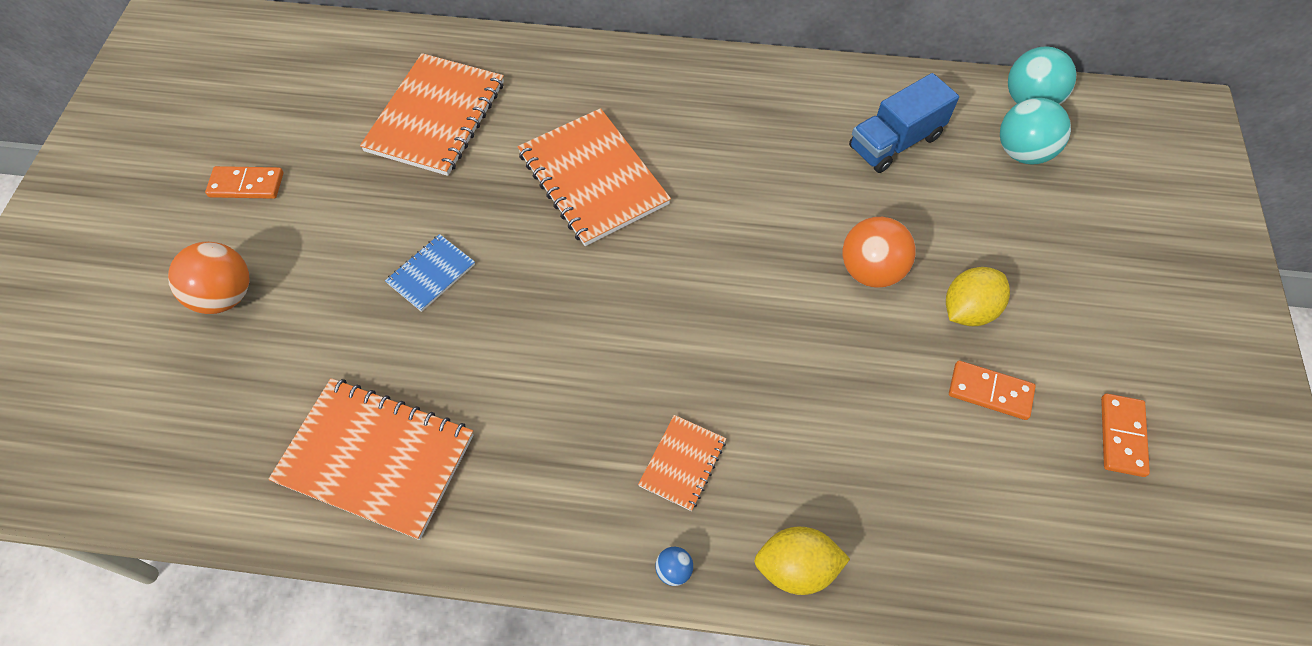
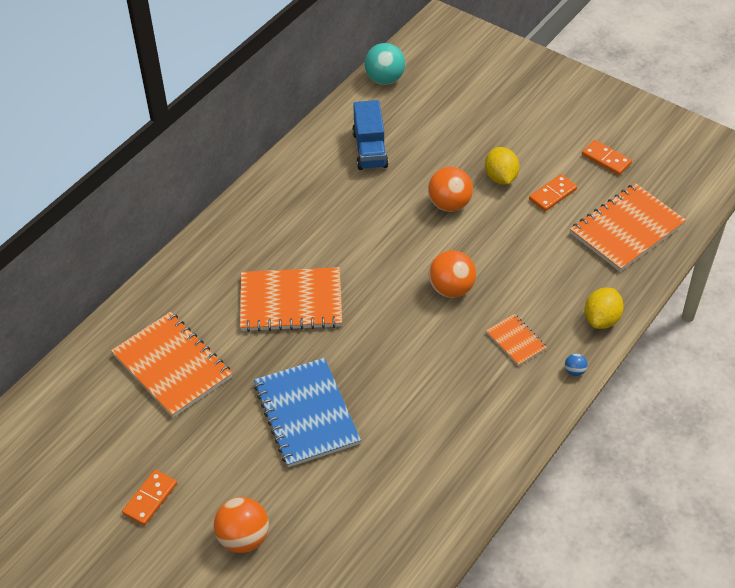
camera: 60 degrees left, 10 degrees down
orange notebook [269,378,474,540] -> orange notebook moved to [570,183,686,272]
blue notebook [385,234,475,312] -> blue notebook [254,358,361,467], size x1.99
turquoise ball [1000,97,1071,164] -> none
none -> orange ball [429,250,476,298]

